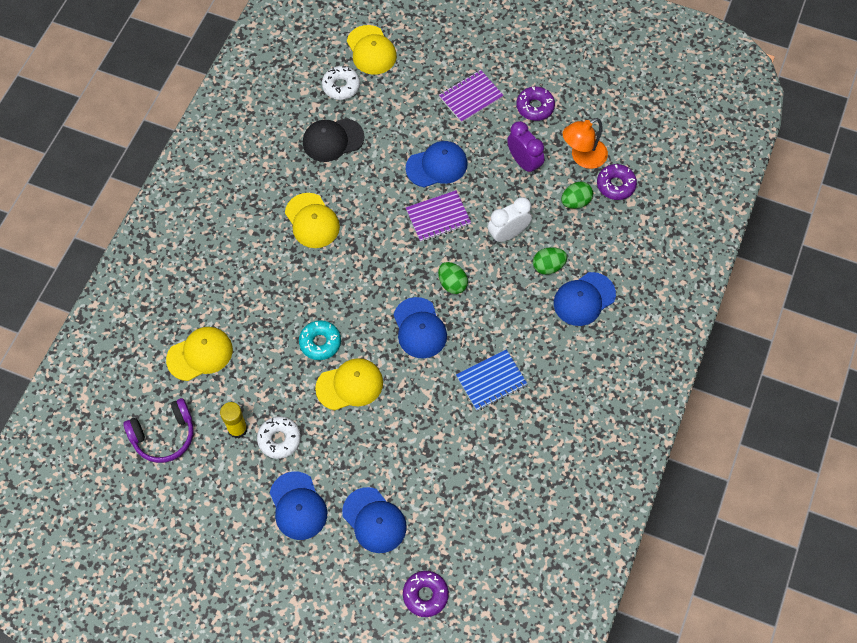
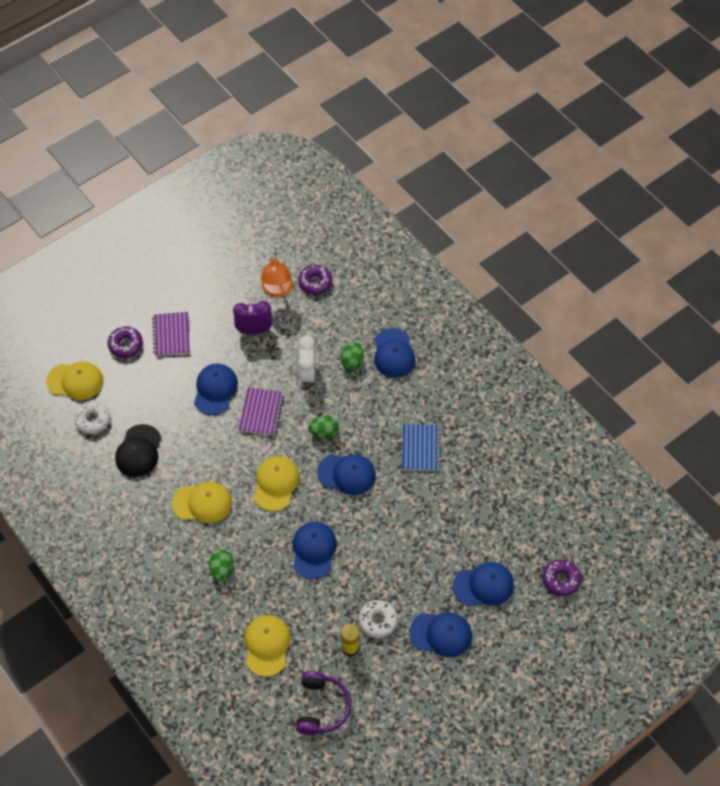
camera: 60 degrees left, 5 degrees down
turquoise donut [299,320,341,360] -> blue cap [293,522,337,579]
yellow cap [315,358,383,411] -> yellow cap moved to [254,456,299,511]
purple donut [516,86,555,121] -> purple donut moved to [107,326,143,358]
green egg [561,182,593,209] -> green egg moved to [209,550,233,581]

